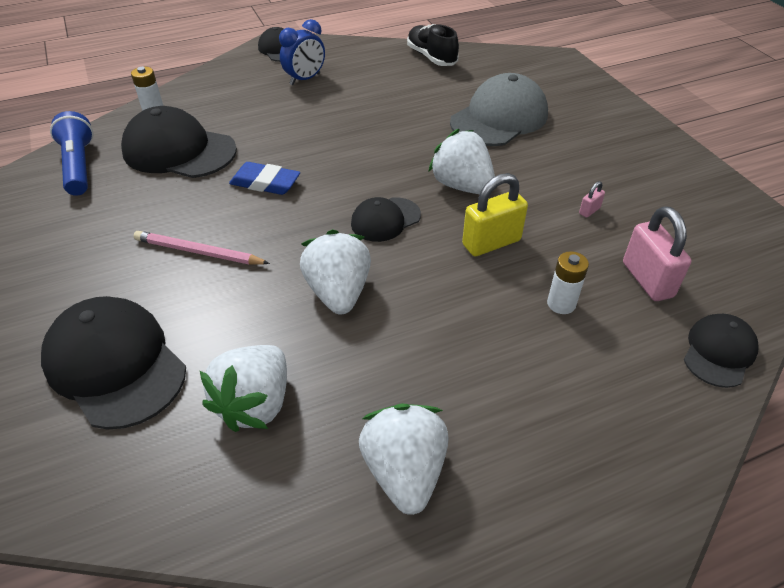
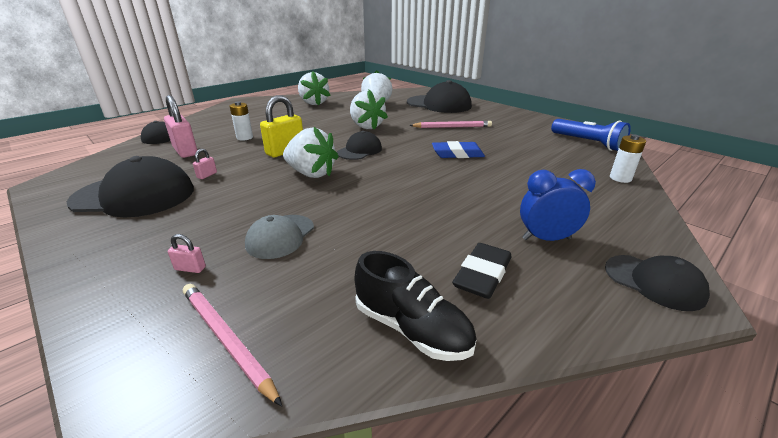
camera: 160 degrees right, 15 degrees down
black cap [121,106,237,178] -> black cap moved to [67,156,194,217]
blue clock [279,19,325,85] -> blue clock turned 60 degrees clockwise [520,169,596,241]
grey cap [450,73,548,146] -> grey cap [245,215,314,259], size x0.56
none -> pink padlock [168,234,206,273]
none -> pink pencil [183,284,282,406]
none -> black eraser [452,243,511,299]

